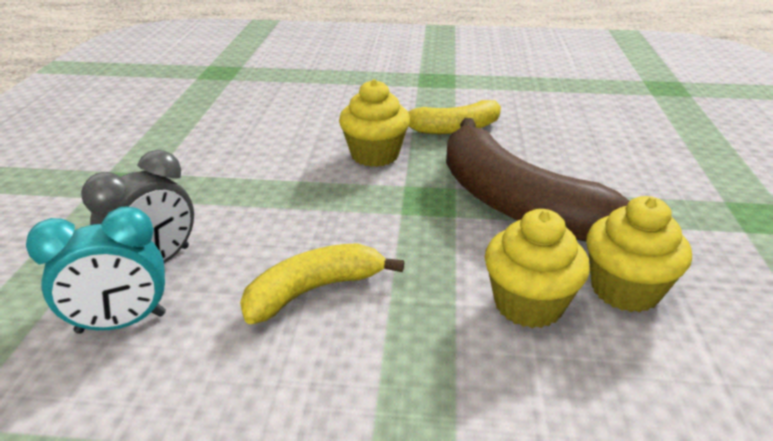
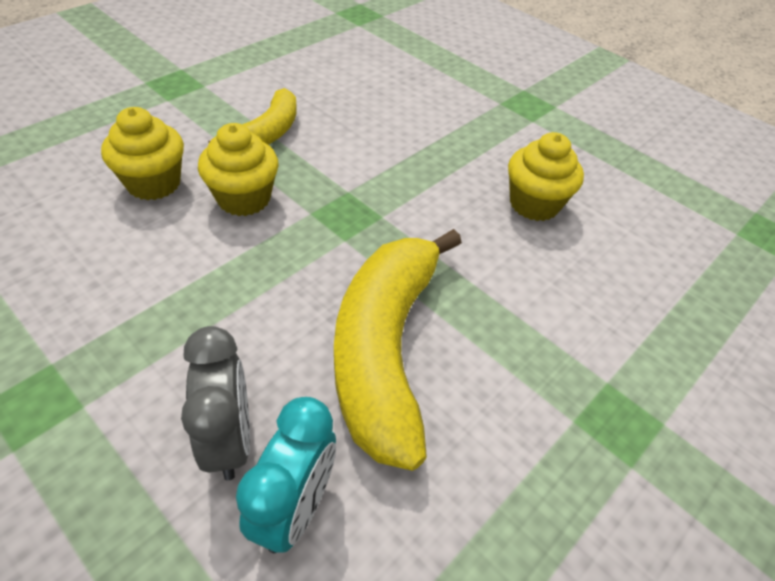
camera: 55 degrees left, 15 degrees up
yellow banana [240,243,404,324] -> yellow banana [334,229,462,471], size x1.75
brown banana [446,118,629,241] -> none
yellow cupcake [485,209,590,328] -> yellow cupcake moved to [101,107,184,200]

